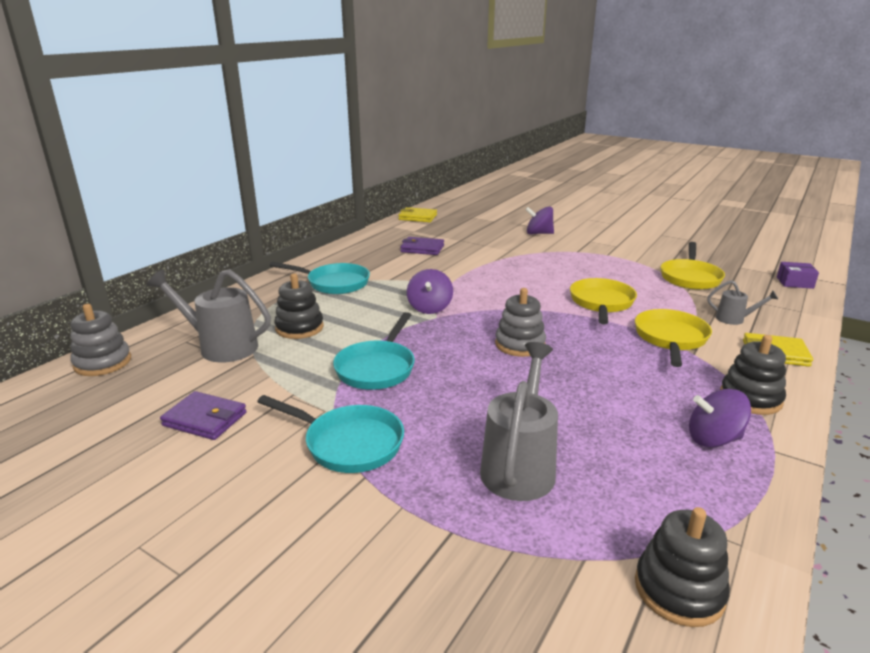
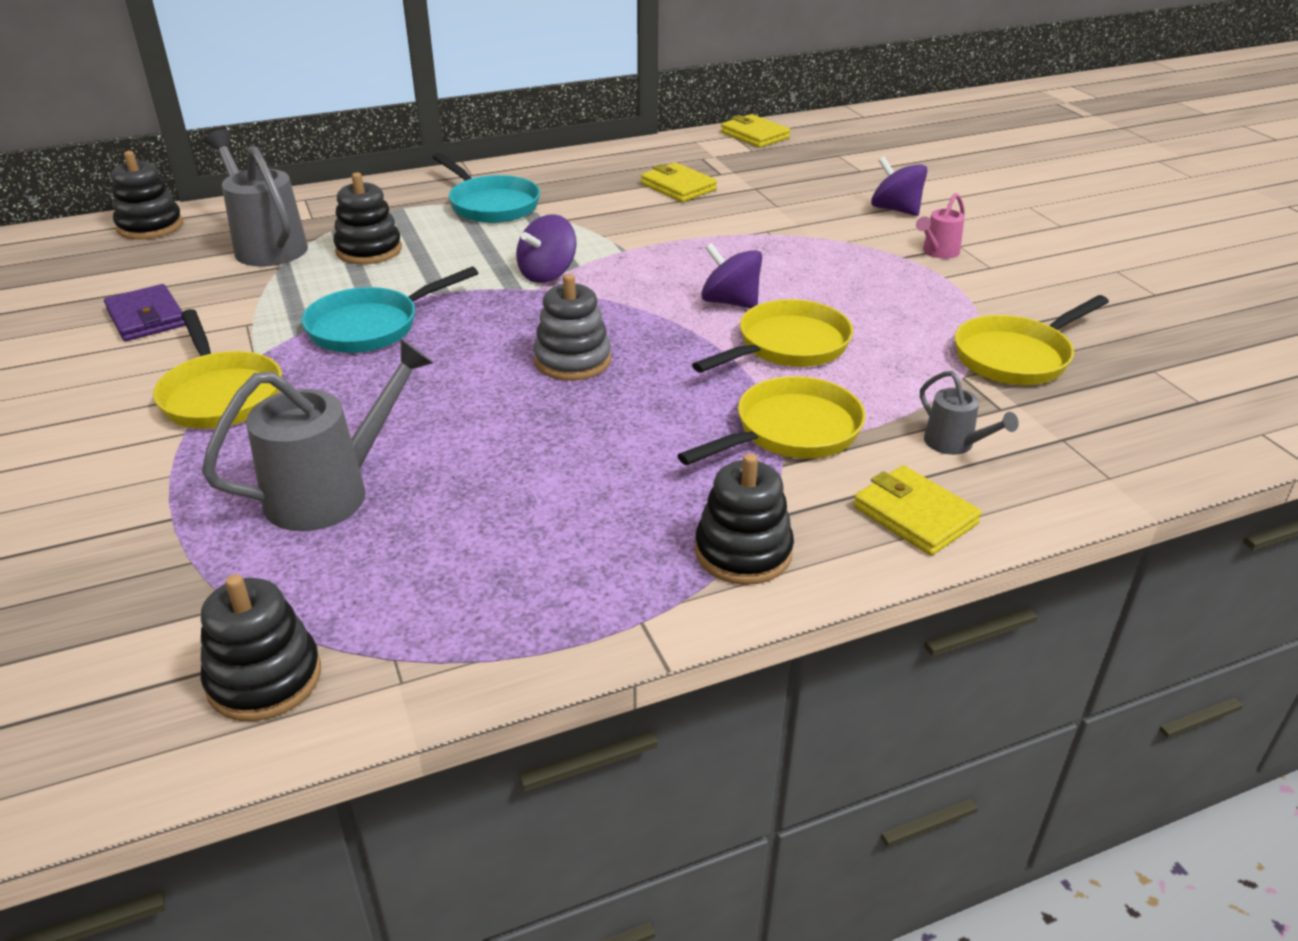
camera: 35 degrees right, 10 degrees up
grey stacking toy [70,304,131,376] -> black stacking toy [111,151,183,240]
turquoise pan [257,395,404,473] -> yellow pan [153,309,282,429]
purple wallet [400,237,444,255] -> yellow wallet [641,163,717,202]
purple spinning top [689,389,751,447] -> purple spinning top moved to [701,243,762,308]
purple box [777,262,819,289] -> none
none -> pink watering can [916,193,965,259]

